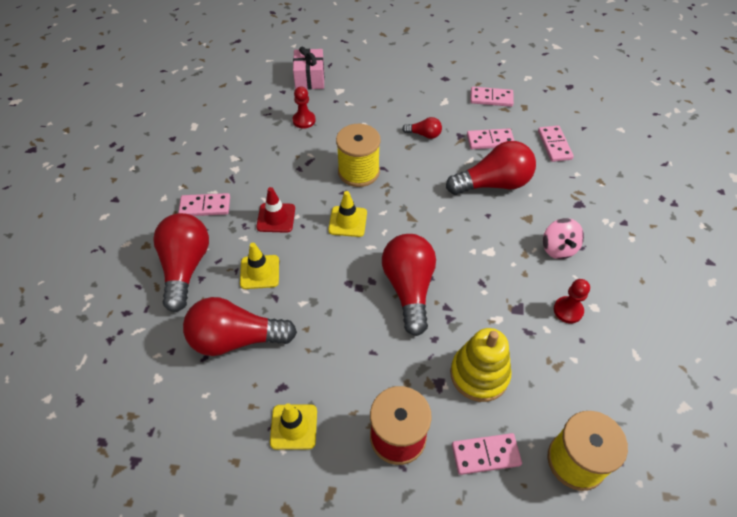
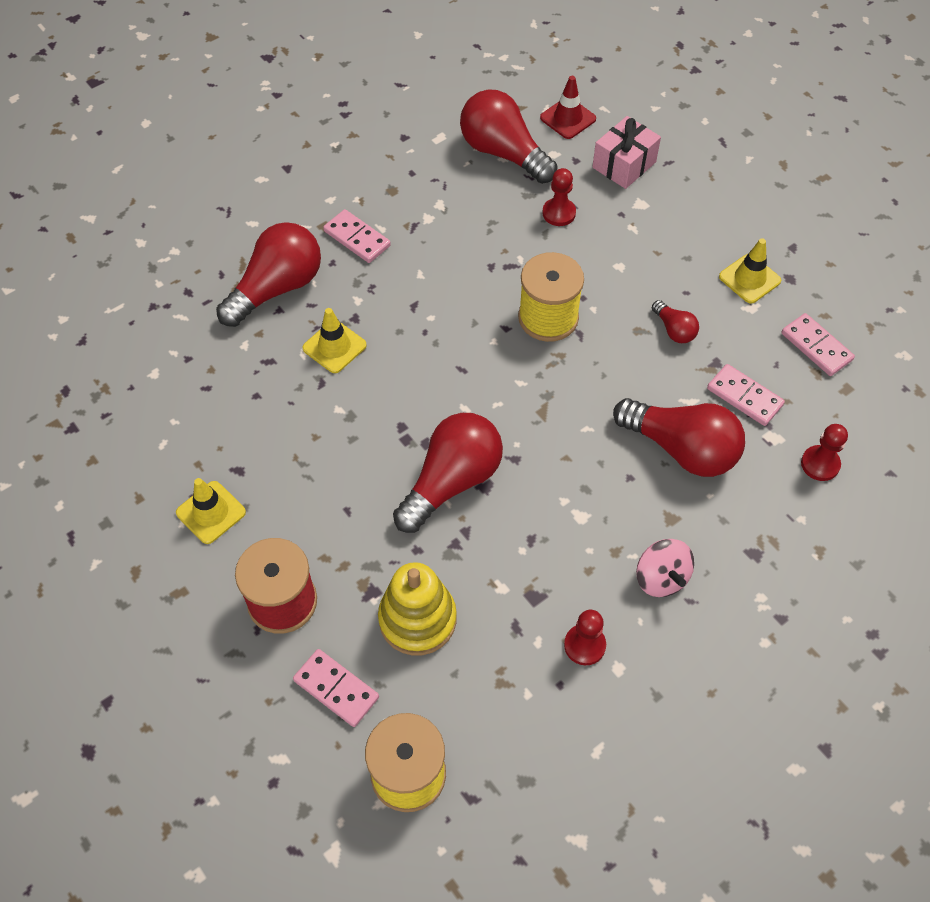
camera: 45 degrees right, 5 degrees up
red light bulb [183,297,297,356] -> red light bulb moved to [460,89,558,184]
red traffic cone [256,187,295,233] -> red traffic cone moved to [540,76,596,139]
yellow traffic cone [328,191,367,237] -> yellow traffic cone moved to [719,239,781,304]
pink domino [538,126,574,162] -> red pawn [801,424,848,481]
pink spinning top [543,218,584,259] -> pink spinning top turned 60 degrees counterclockwise [636,539,694,597]

